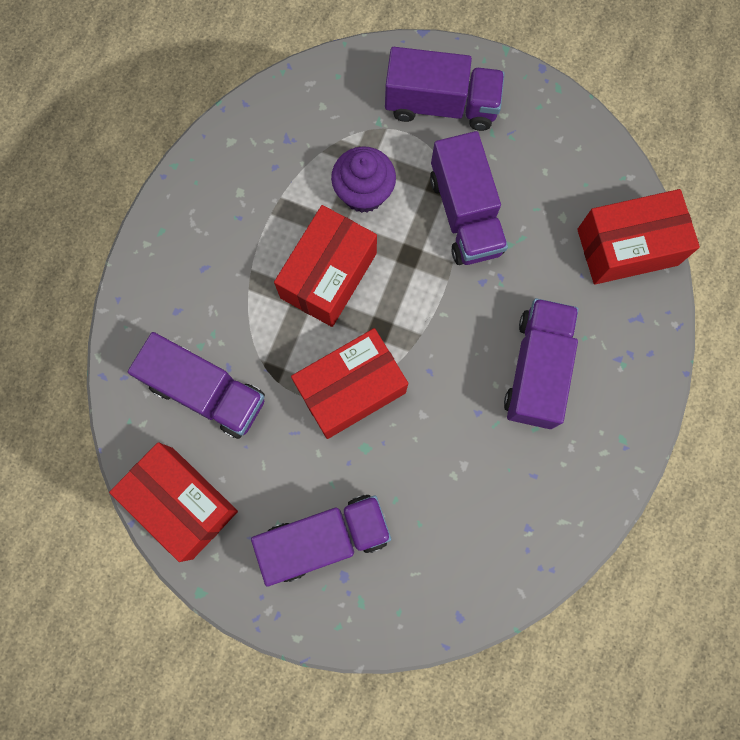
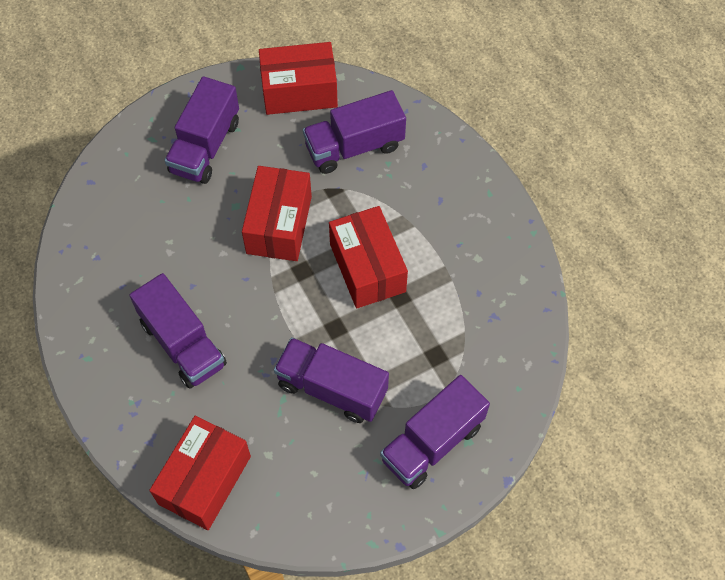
camera: 130 degrees right, 15 degrees down
purple cupcake [331,146,396,213] -> none

